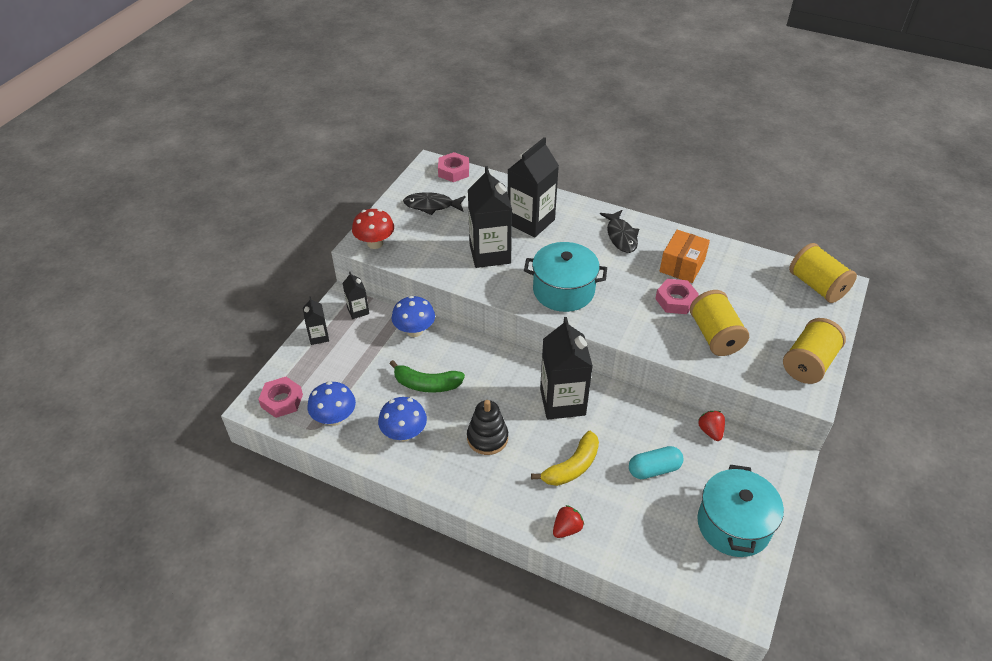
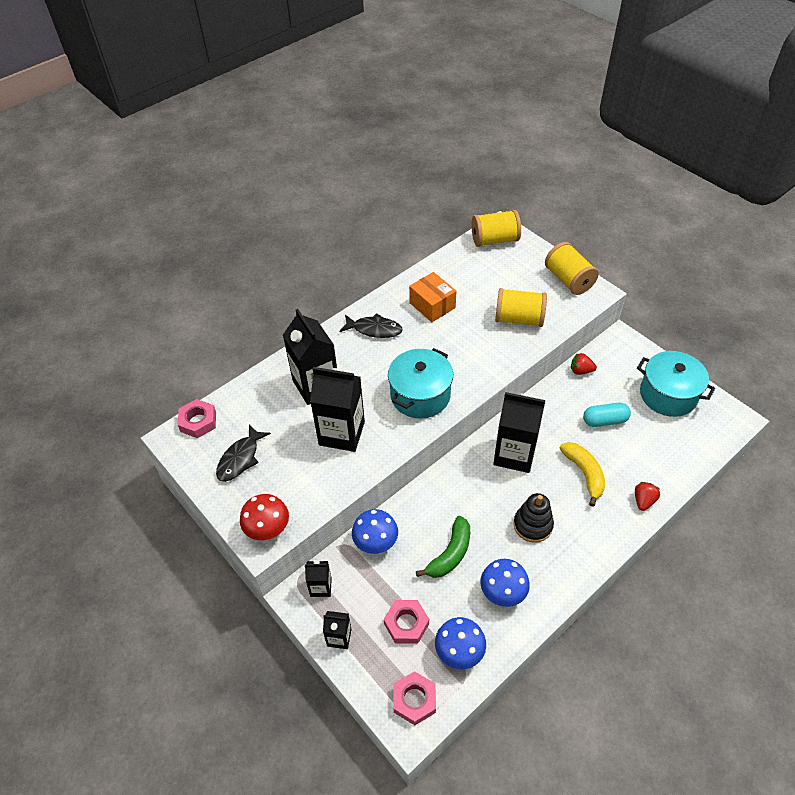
camera: 65 degrees left, 5 degrees up
red strawberry [553,505,584,538] -> red strawberry turned 45 degrees clockwise [635,482,660,511]
turquoise capsule [629,446,683,479] -> turquoise capsule turned 75 degrees clockwise [583,403,631,427]
pink nut [655,279,699,314] -> pink nut moved to [384,600,429,644]

